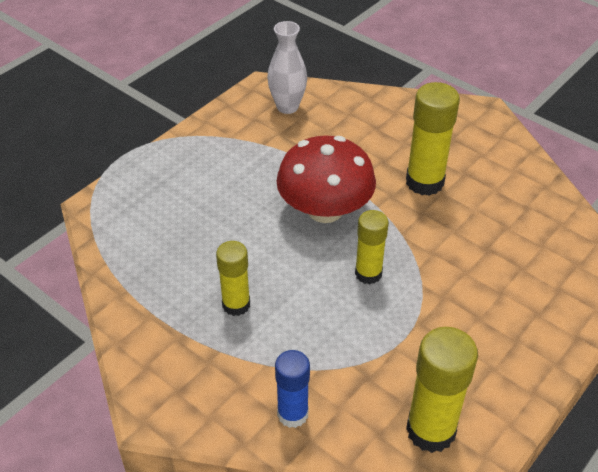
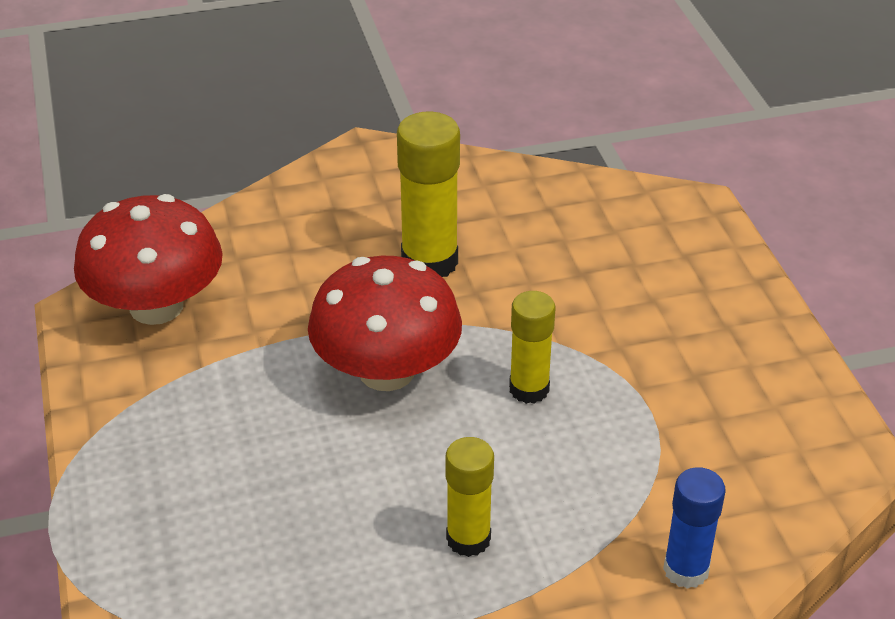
camera: 55 degrees left, 5 degrees down
white vase [267,21,307,114] -> red mushroom [74,194,223,325]
yellow glue stick [406,327,478,453] -> none

